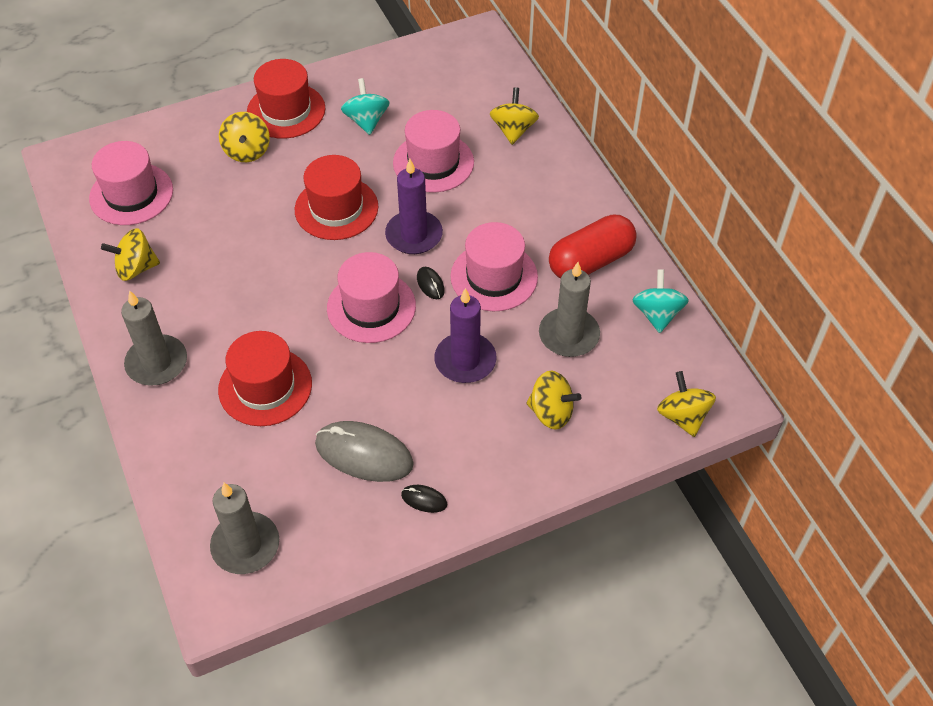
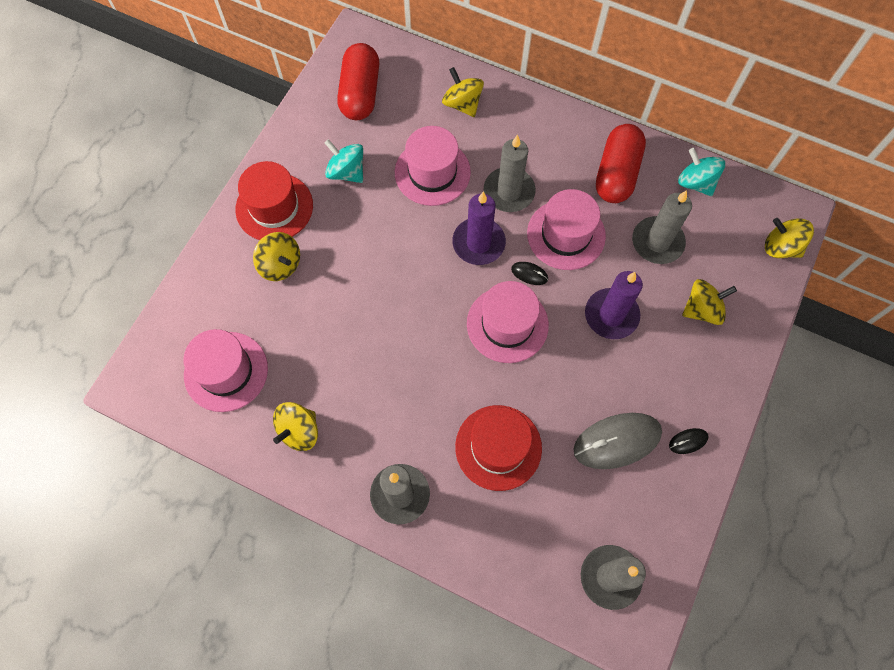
camera: 40 degrees left, 15 degrees up
red hat [295,155,378,240] -> none
none -> red capsule [337,43,379,120]
none -> grey candle [484,135,536,212]

